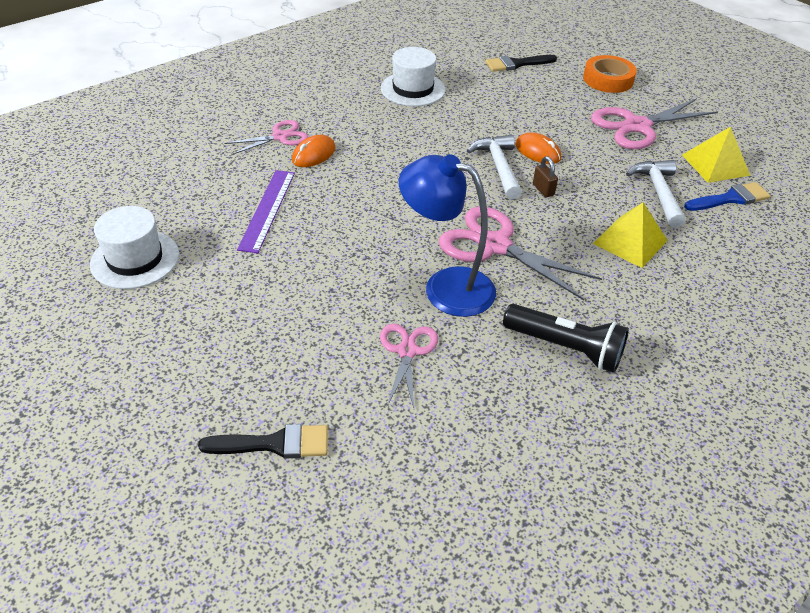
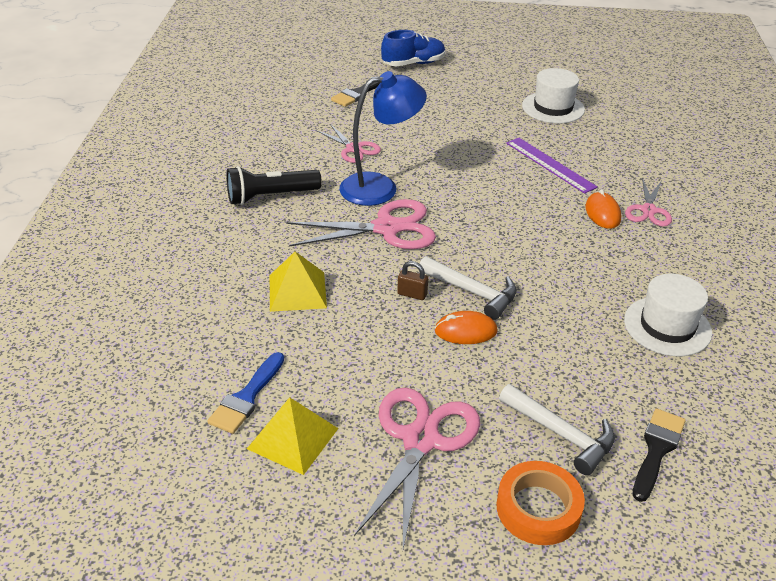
camera: 135 degrees right, 5 degrees down
white hammer [626,160,685,228] -> white hammer moved to [499,384,615,475]
none -> blue shoe [381,30,445,66]

